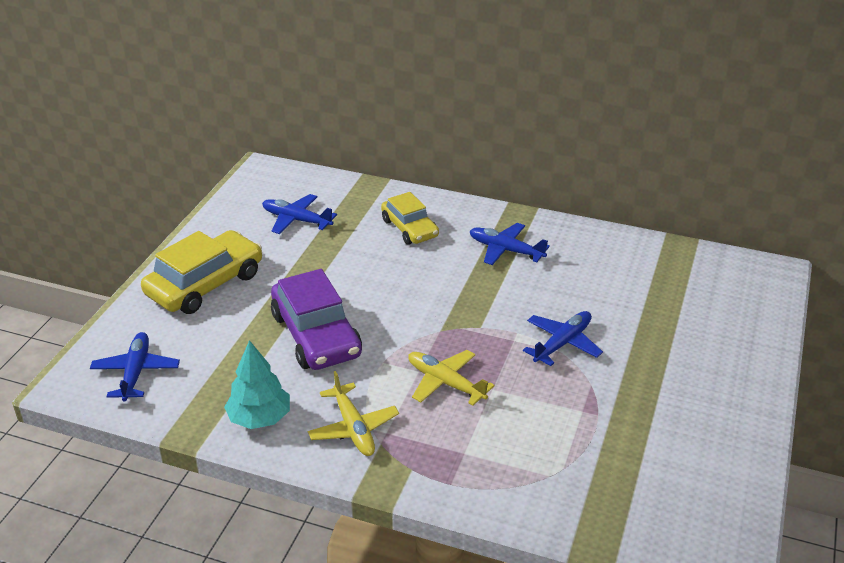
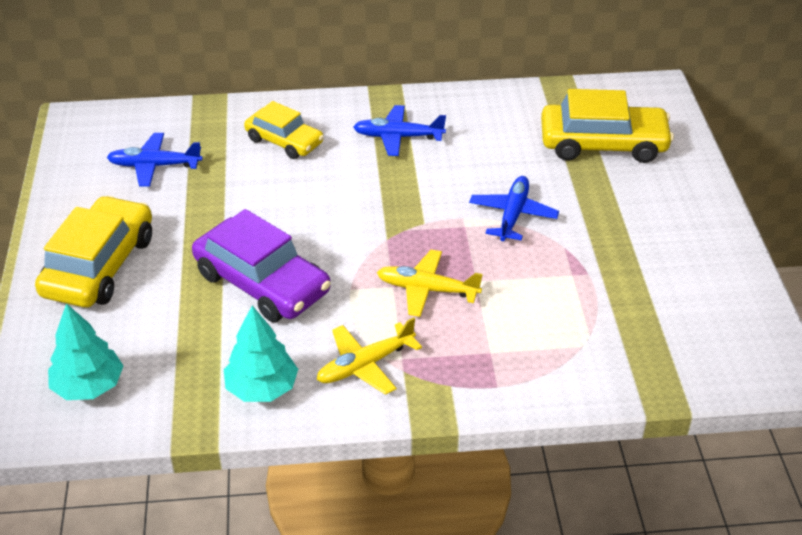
camera: 25 degrees left, 5 degrees up
blue plane [90,332,180,402] -> turquoise tree [48,303,123,400]
yellow plane [308,371,399,456] -> yellow plane turned 105 degrees clockwise [317,317,422,395]
none -> yellow car [541,89,674,163]

